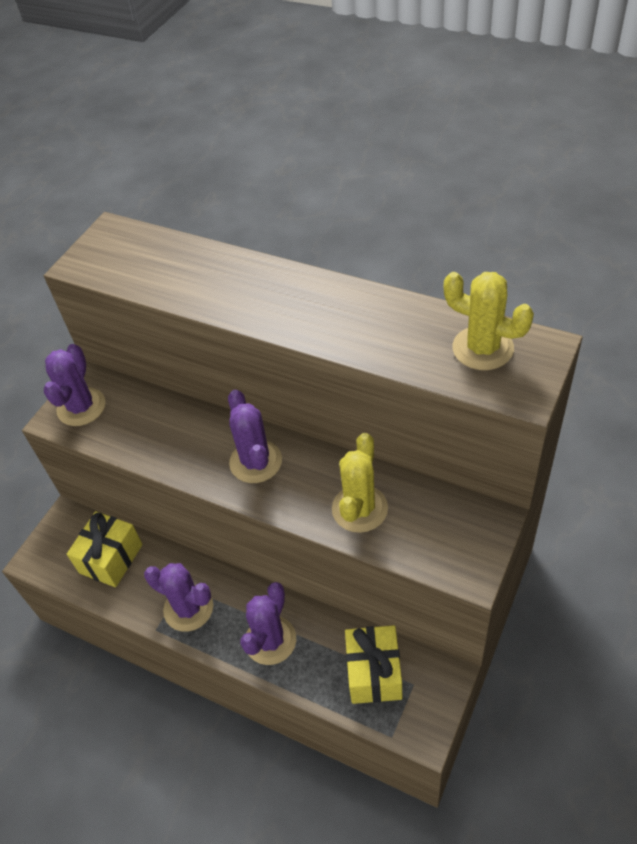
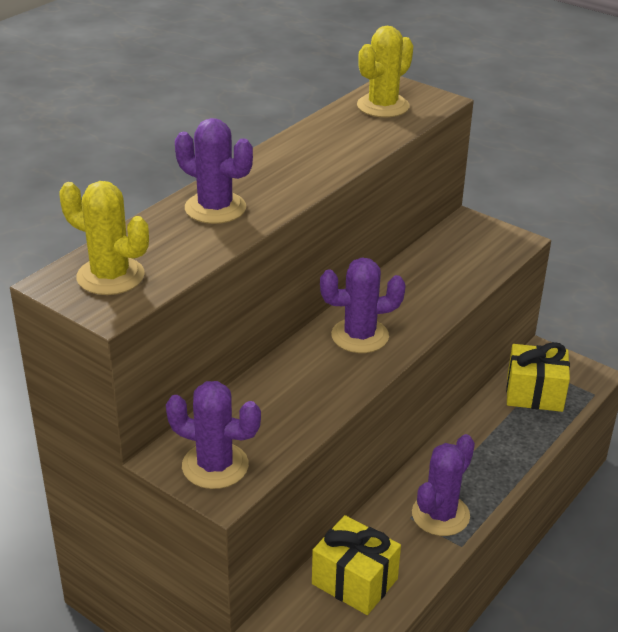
camera: 85 degrees left, 15 degrees down
purple cactus [240,582,296,665] -> purple cactus moved to [175,118,253,224]
yellow cactus [332,433,388,533] -> yellow cactus moved to [59,181,149,295]

